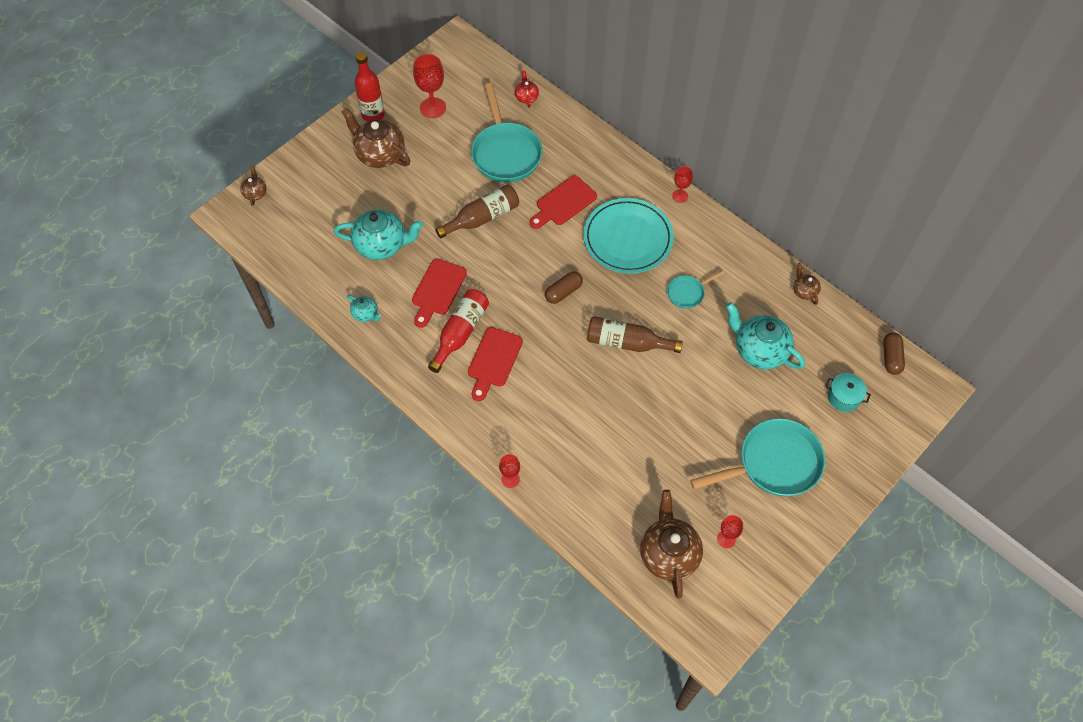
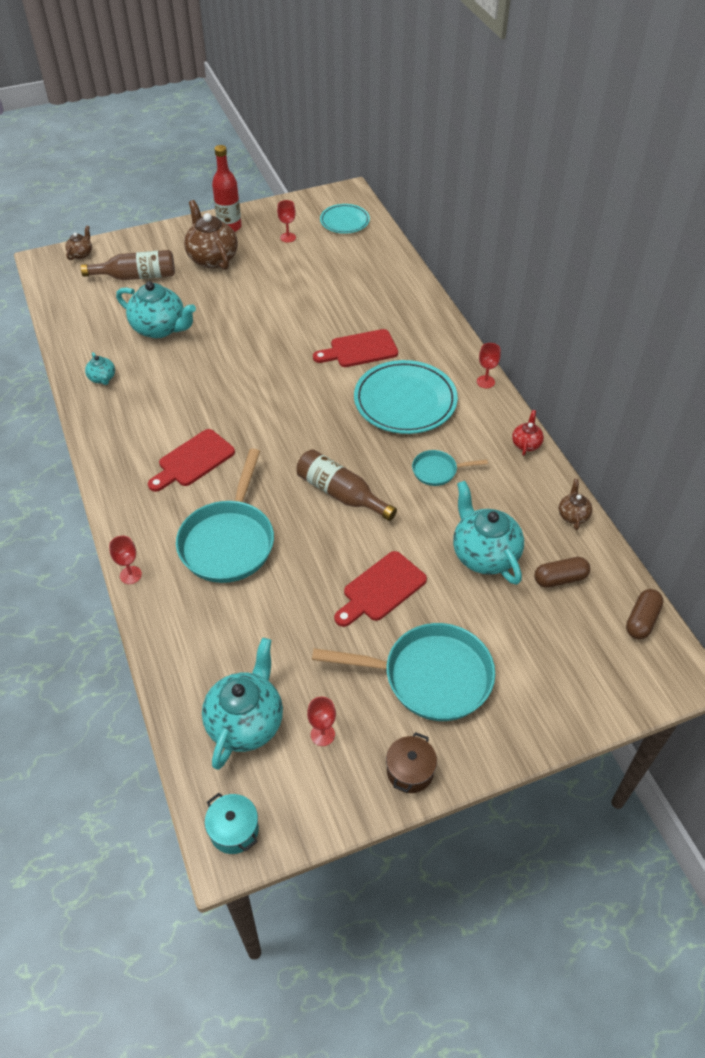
camera: 25 degrees right, 10 degrees down
red cutting board [412,259,467,328] -> red cutting board moved to [334,551,427,627]
red goblet [413,54,446,118] -> red goblet [277,200,296,243], size x0.58
red bottle [428,289,489,373] -> none
brown bottle [435,184,519,239] -> brown bottle moved to [81,250,175,280]
turquoise pan [471,83,543,183] -> turquoise pan moved to [176,448,274,583]
red teapot [515,70,539,108] -> red teapot moved to [512,410,544,456]
brown capsule [545,271,583,304] -> brown capsule moved to [534,557,590,588]
brown teapot [640,490,703,598] -> turquoise teapot [202,638,283,770]
turquoise pot [826,373,871,412] -> turquoise pot moved to [205,793,259,854]
none -> turquoise plate [320,204,370,234]
none -> brown pot [386,732,437,793]

